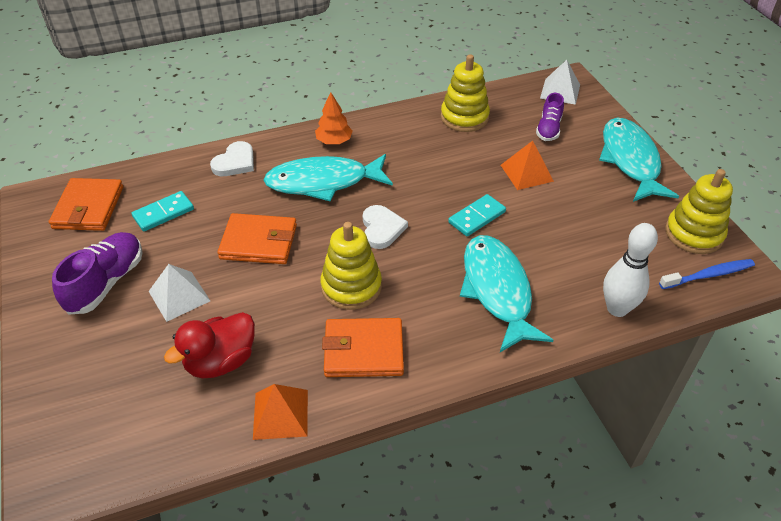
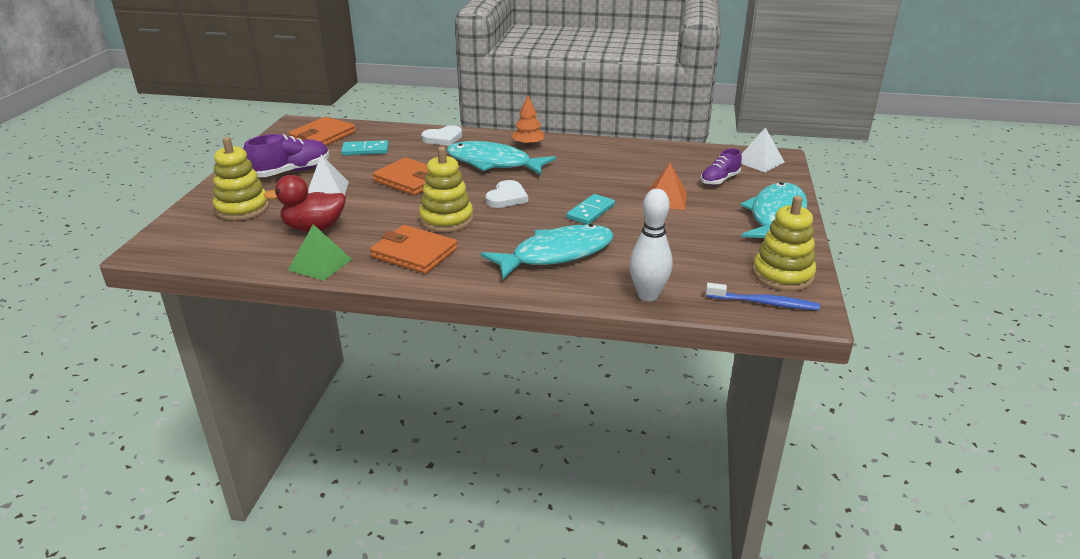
camera: 30 degrees right, 15 degrees down
orange pyramid [253,384,308,440] -> green pyramid [288,224,352,281]
yellow stacking toy [441,55,490,132] -> yellow stacking toy moved to [213,137,269,221]
turquoise domino [448,194,506,236] -> turquoise domino turned 45 degrees counterclockwise [567,194,615,225]
turquoise fish [460,235,553,352] -> turquoise fish turned 45 degrees clockwise [481,224,614,279]

